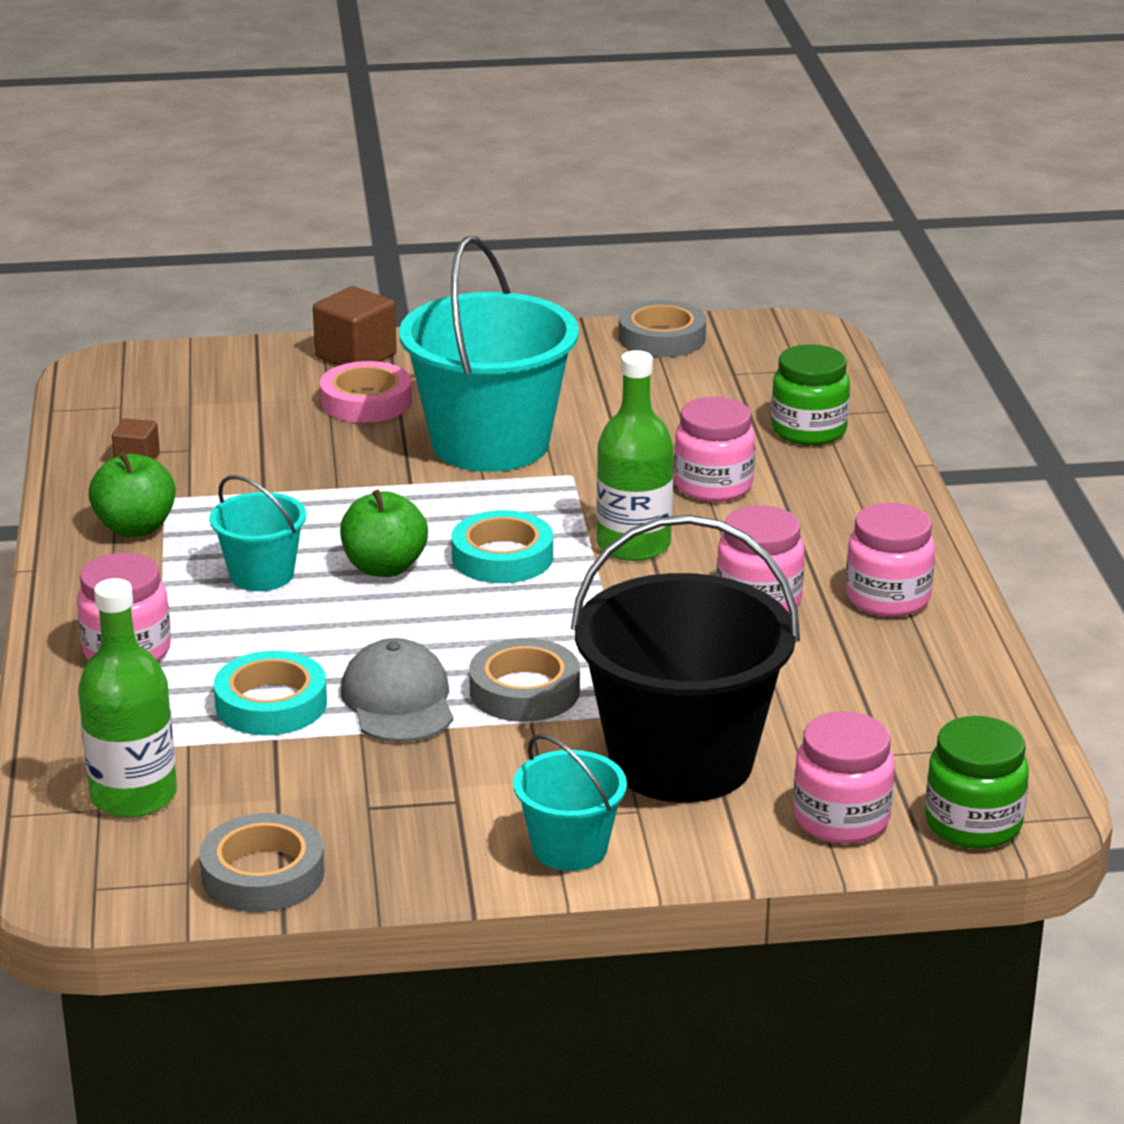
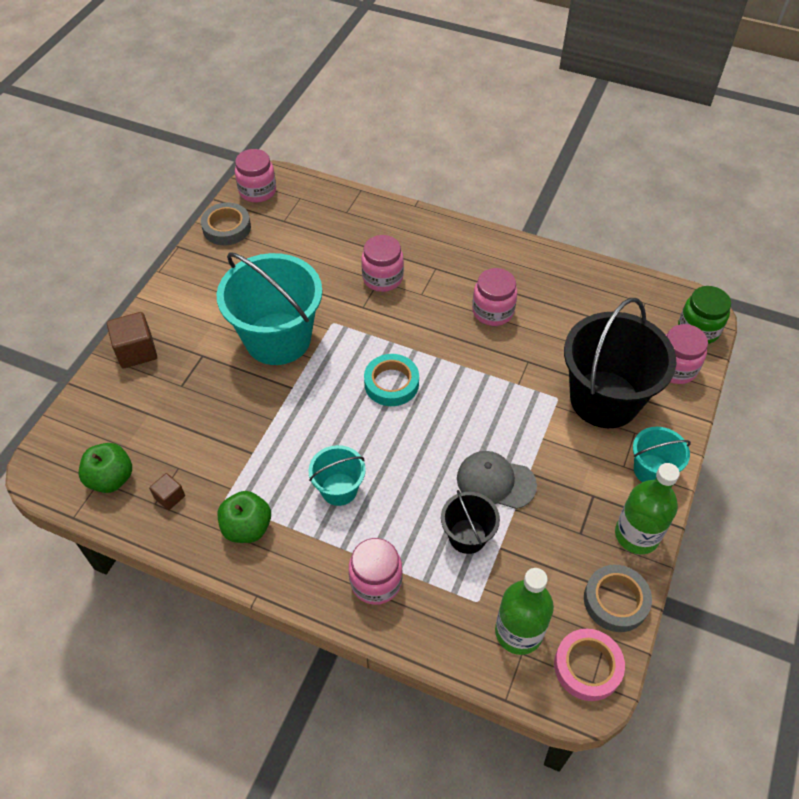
camera: 60 degrees left, 25 degrees up
turquoise tape [214,651,327,735] -> black bucket [441,490,500,554]
pink tape [320,361,412,423] -> pink tape moved to [554,629,625,701]
green apple [340,489,428,577] -> green apple moved to [79,443,132,493]
grey tape [469,638,580,722] -> none
green bottle [596,350,673,561] -> green bottle moved to [615,463,680,554]
green jar [771,344,850,445] -> none
pink jar [846,503,935,617] -> pink jar moved to [235,149,276,203]

